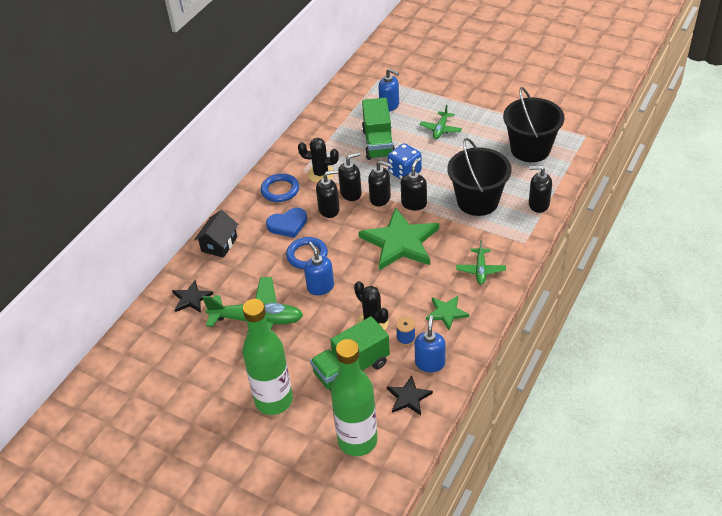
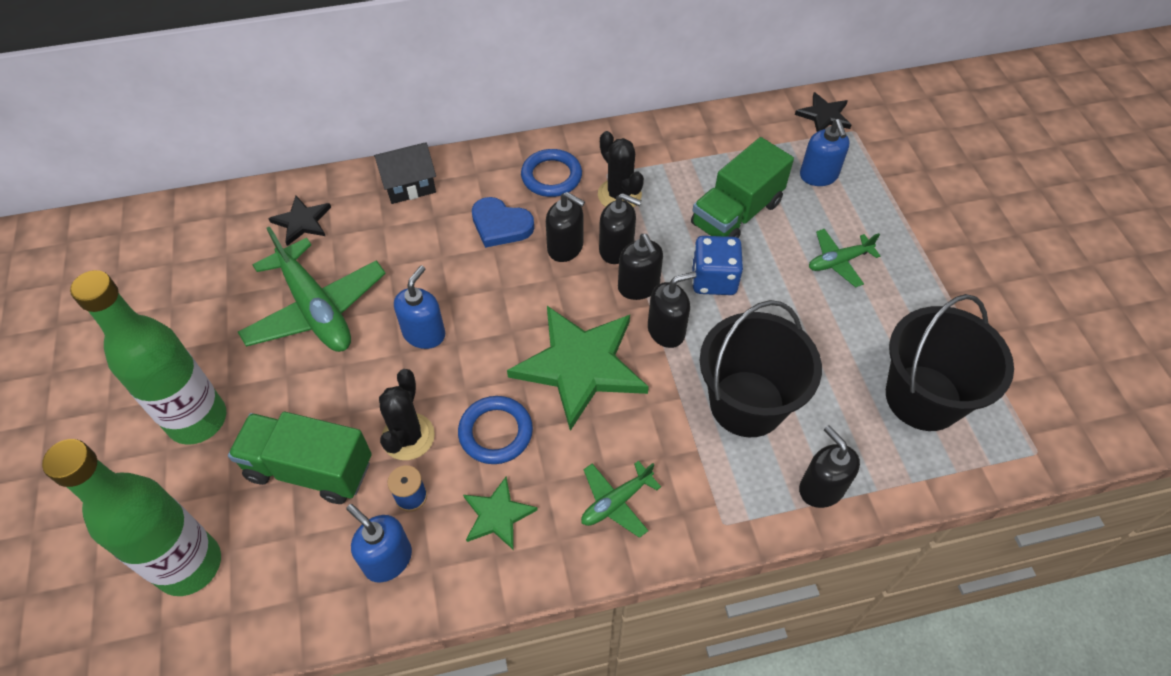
camera: 45 degrees right, 10 degrees up
blue ring [286,237,328,269] -> blue ring moved to [458,396,533,464]
black star [387,375,433,415] -> black star moved to [795,92,851,132]
blue soap dispenser [414,315,446,372] -> blue soap dispenser turned 105 degrees counterclockwise [346,504,412,583]

